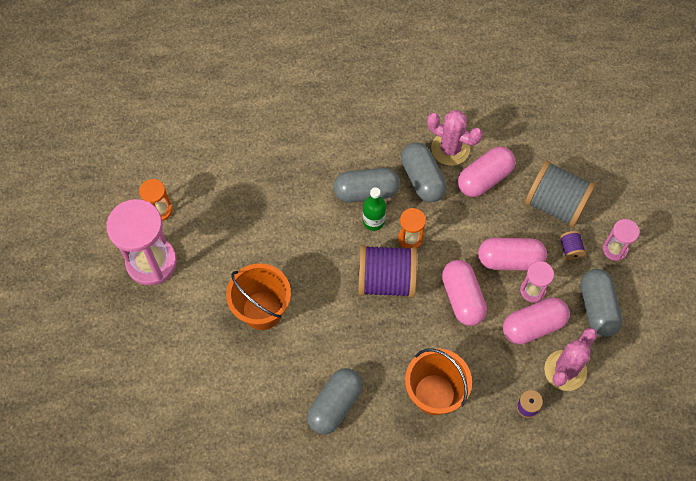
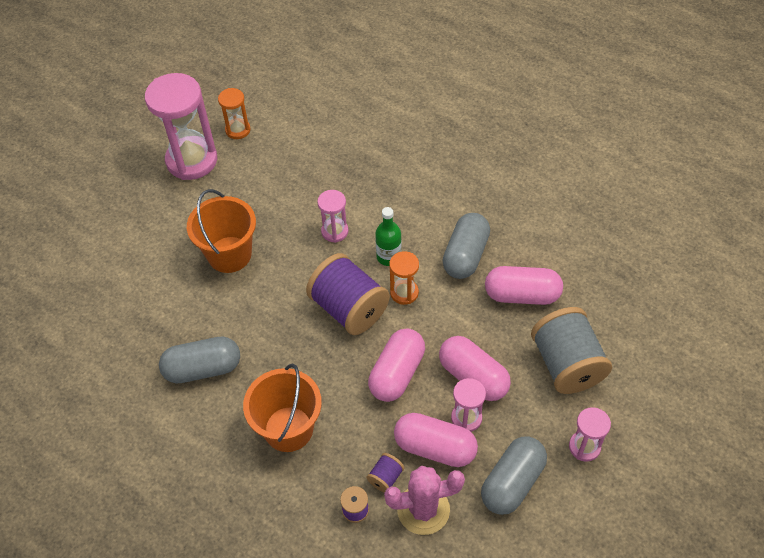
camera: 45 degrees right, 10 degrees down
grey capsule [334,168,400,202] -> none
pink cactus [427,110,483,166] -> none
purple spool [560,231,586,260] -> purple spool moved to [366,453,404,493]
none -> pink hourglass [317,190,349,243]

